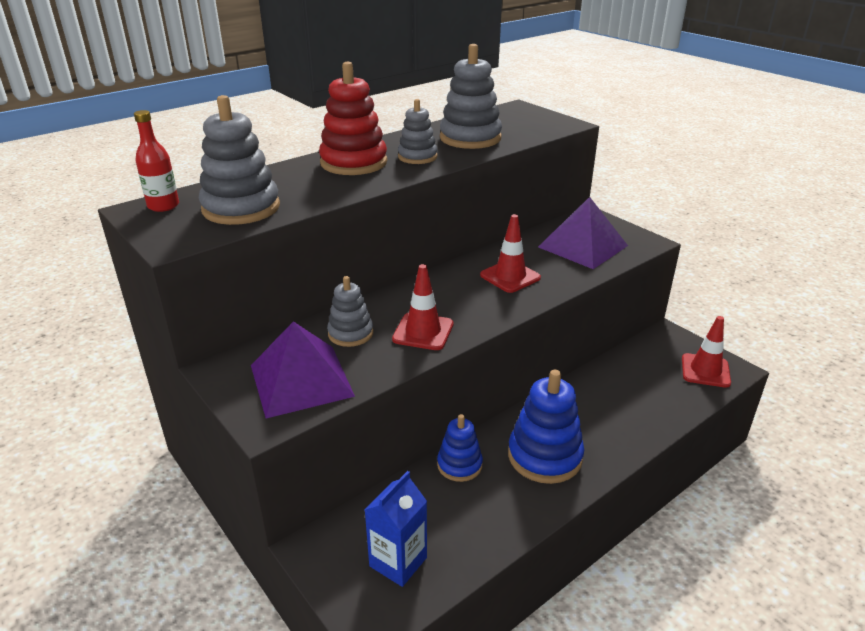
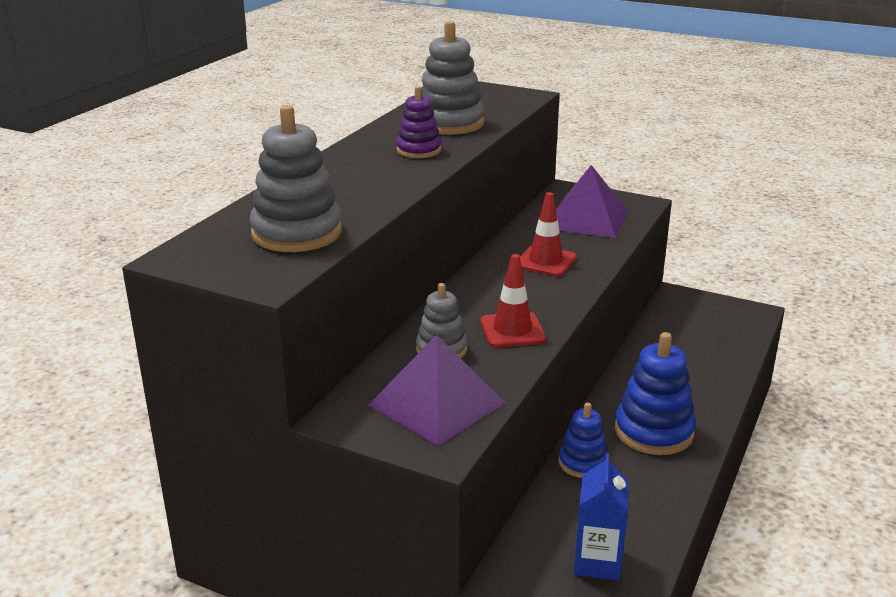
camera: 25 degrees left, 5 degrees down
red bottle [134,110,179,212] -> none
red stacking toy [319,62,387,175] -> none
grey stacking toy [398,99,438,164] -> purple stacking toy [396,86,441,158]
red traffic cone [682,316,731,388] -> none

